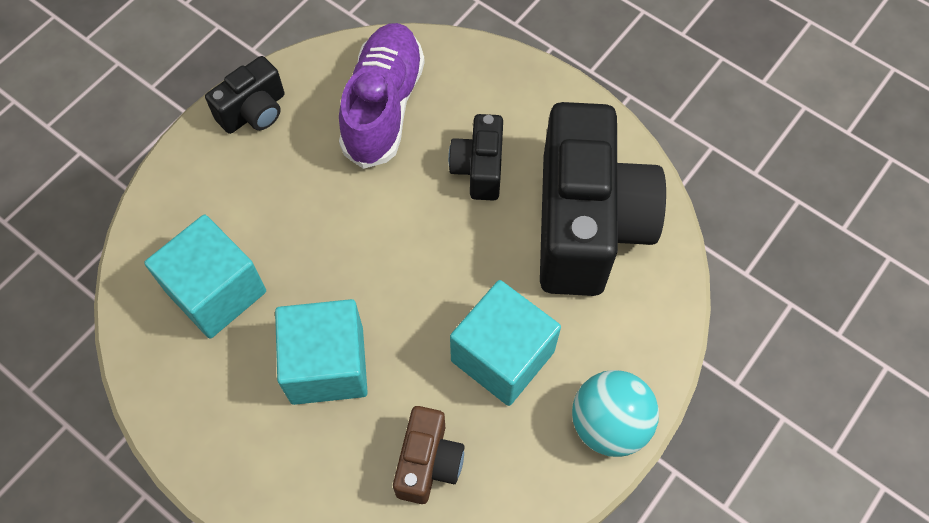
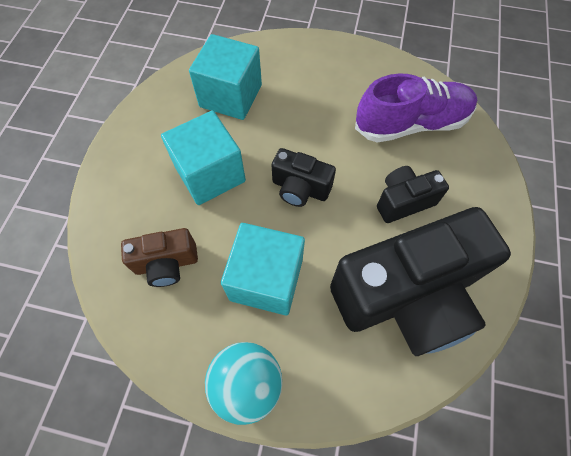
camera: 65 degrees right, 0 degrees up
black camera [205,56,284,134] -> black camera moved to [272,148,336,207]

